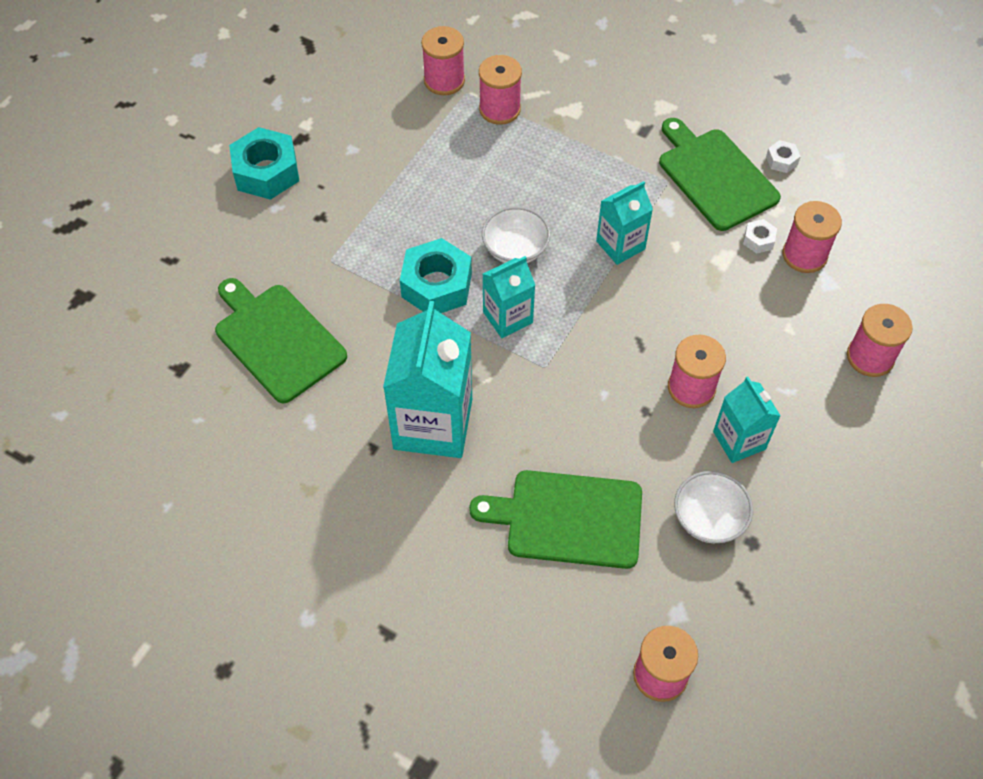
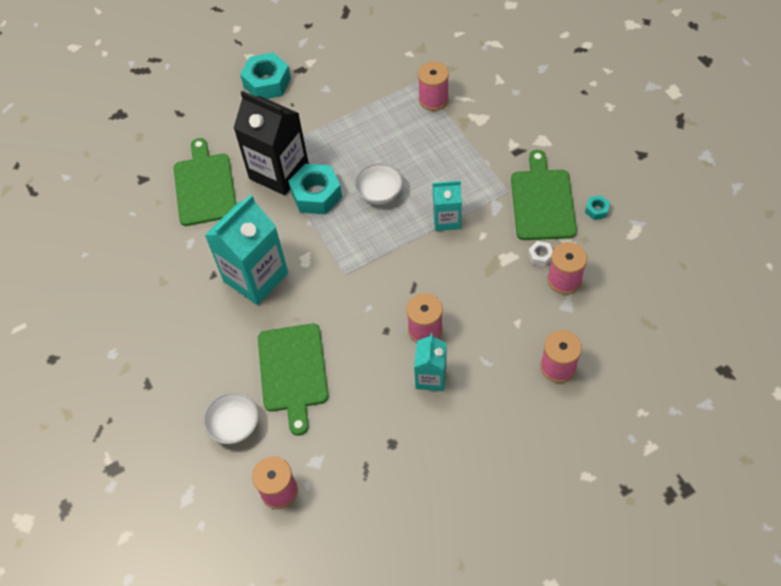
camera: 35 degrees right, 0 degrees up
pink spool [421,26,465,95] -> none
green cutting board [469,470,642,569] -> green cutting board turned 135 degrees counterclockwise [258,323,328,436]
turquoise carton [483,256,535,338] -> none
white bowl [674,471,753,543] -> white bowl moved to [203,392,259,444]
white nut [766,140,801,173] -> turquoise nut [585,195,610,220]
none -> black carton [234,91,309,195]

